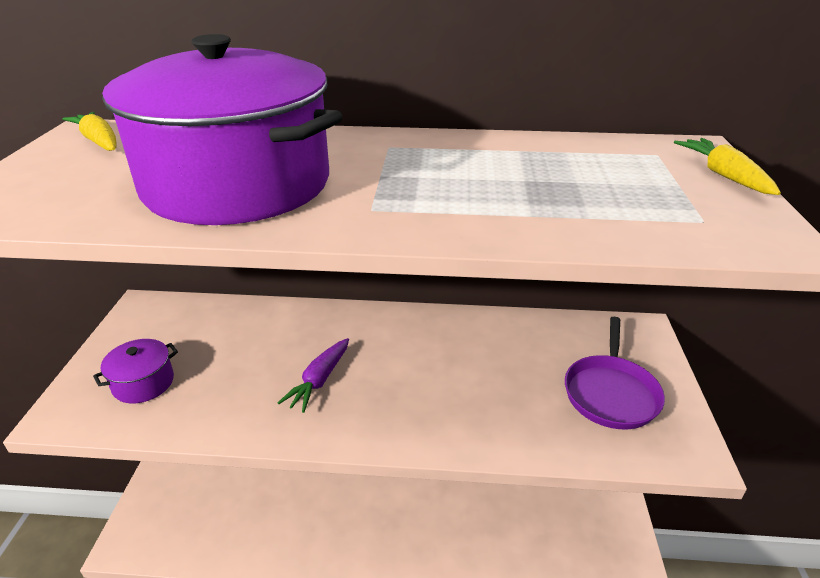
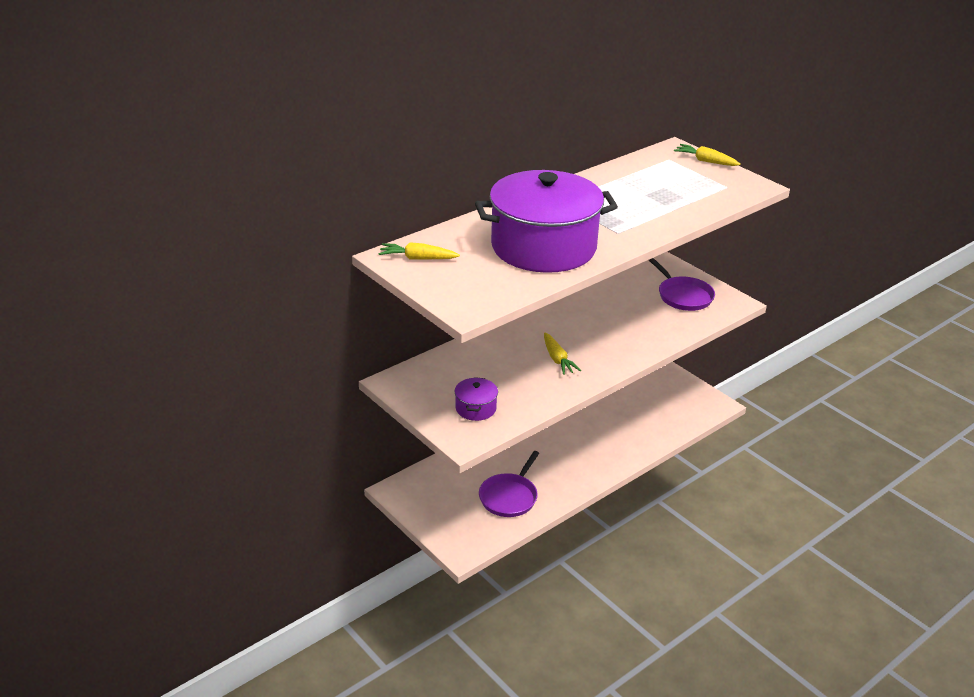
camera: 45 degrees left, 0 degrees up
purple carrot [278,338,349,413] -> yellow carrot [544,333,581,375]
none -> purple pan [479,451,539,517]

